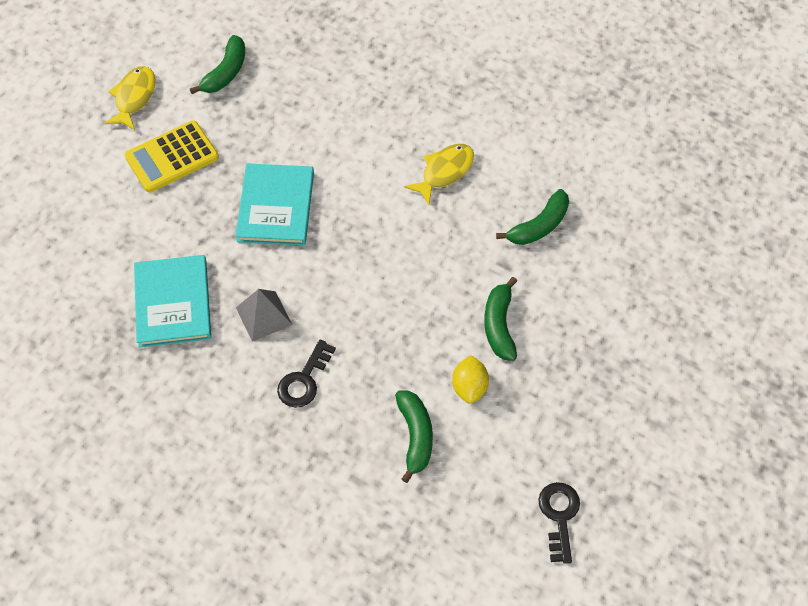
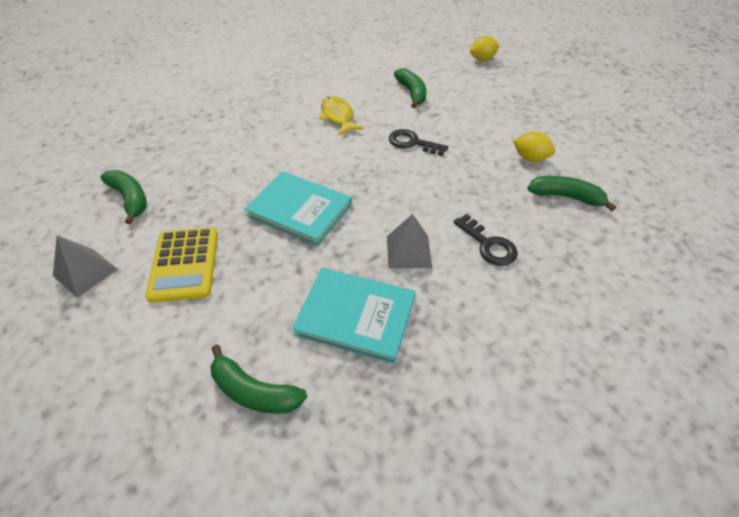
camera: 65 degrees left, 10 degrees down
yellow fish [104,66,155,130] -> grey pyramid [53,235,117,298]
green banana [484,277,517,361] -> green banana moved to [210,344,307,414]
black key [538,482,580,564] -> black key moved to [389,129,448,156]
none -> yellow lemon [470,36,500,61]

